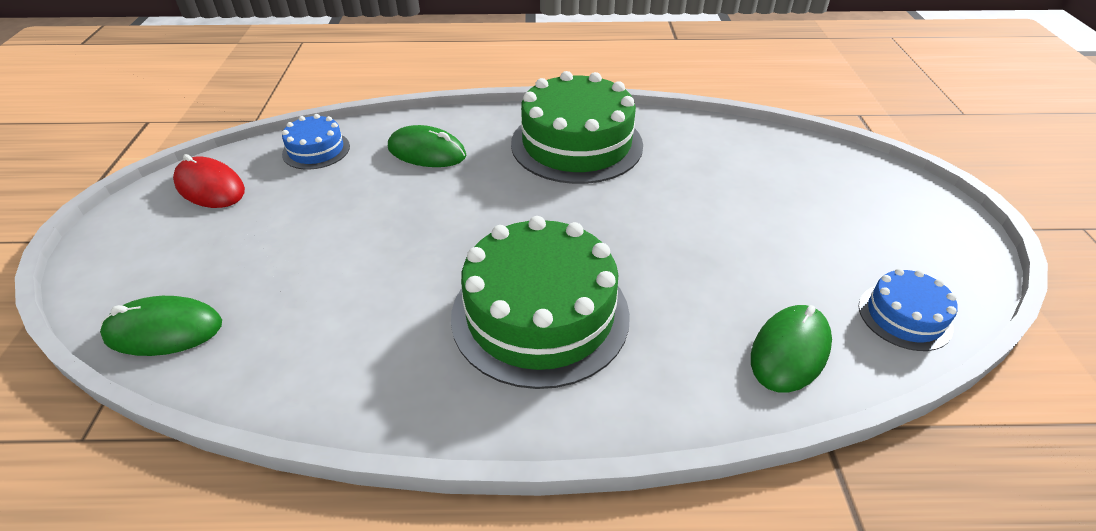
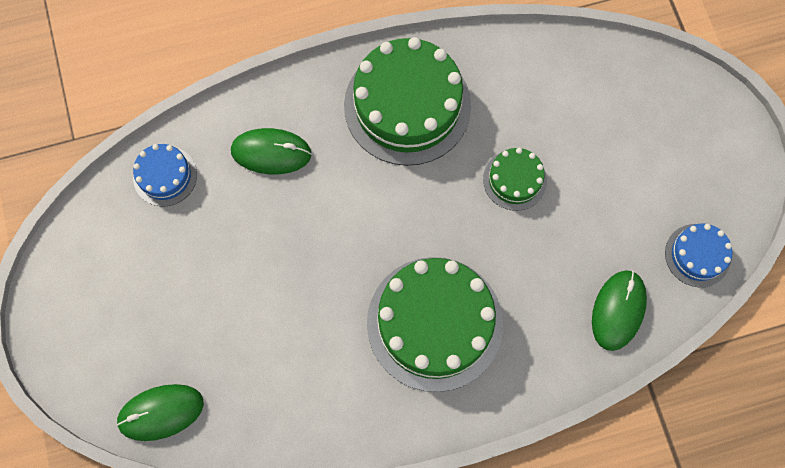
camera: 15 degrees left, 30 degrees up
red mouse [173,154,245,208] -> none
none -> green cake [483,148,547,211]

